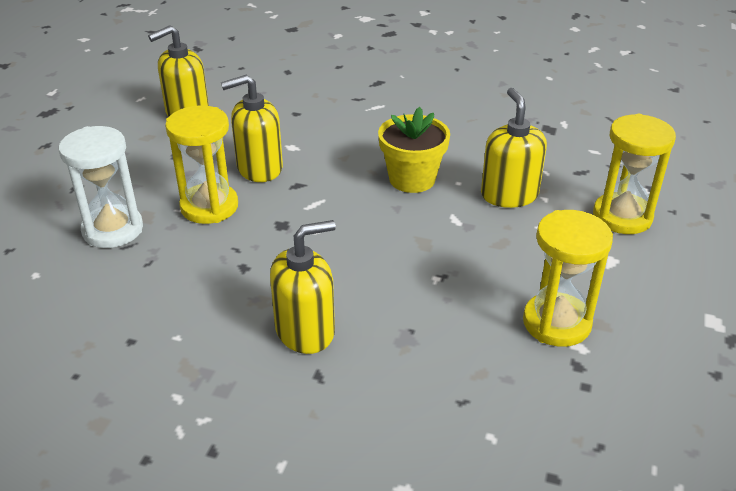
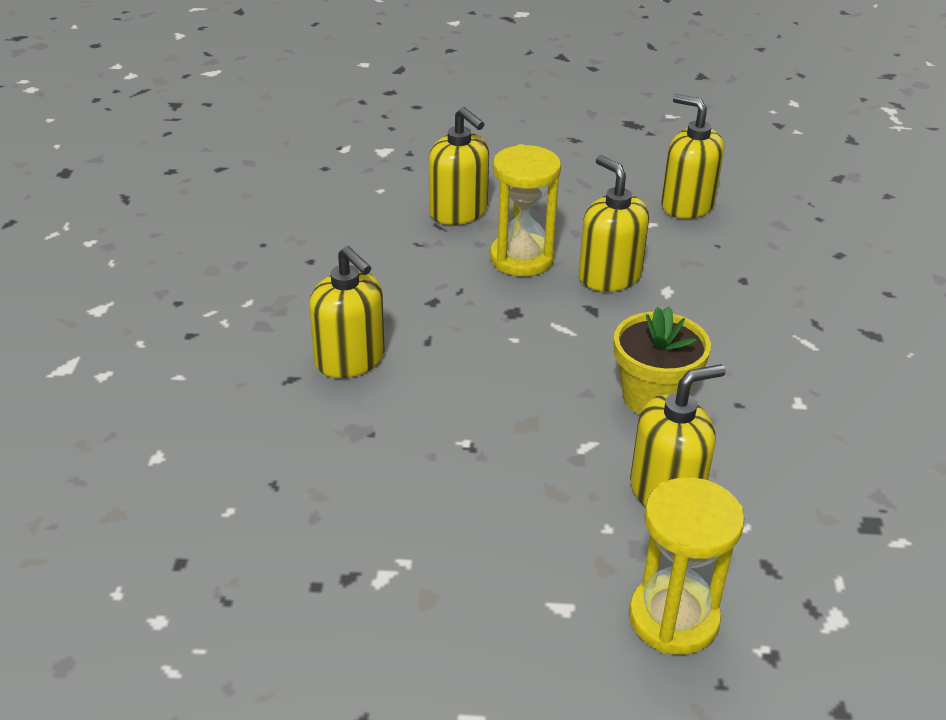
camera: 75 degrees right, 0 degrees up
white hourglass [59,126,143,248] -> yellow soap dispenser [429,107,489,225]
yellow hourglass [523,210,613,347] -> none

